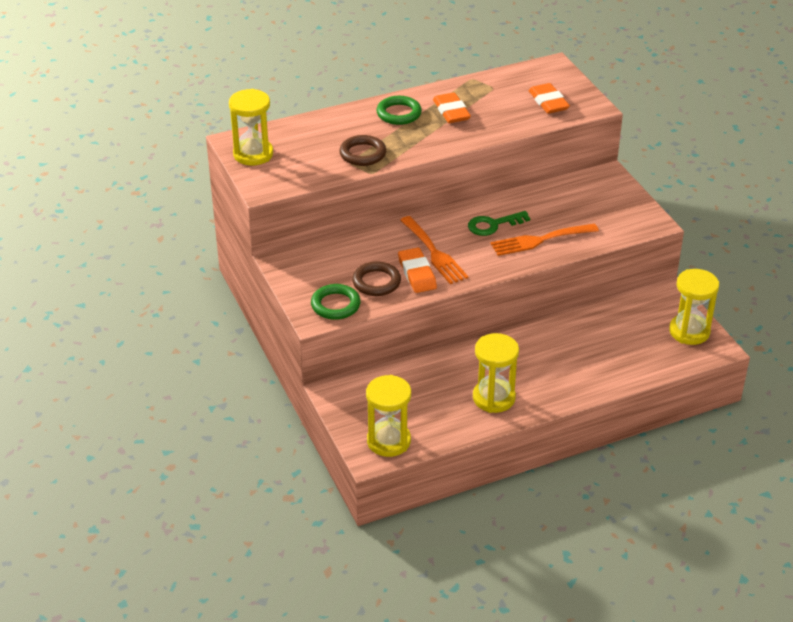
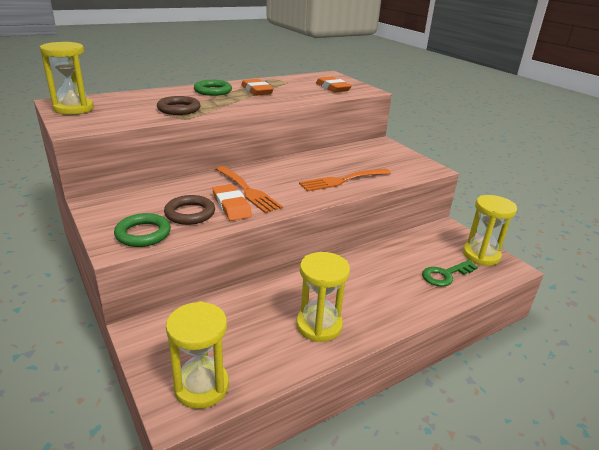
camera: 10 degrees left, 10 degrees down
green key [468,211,530,236] -> green key moved to [422,260,478,286]

